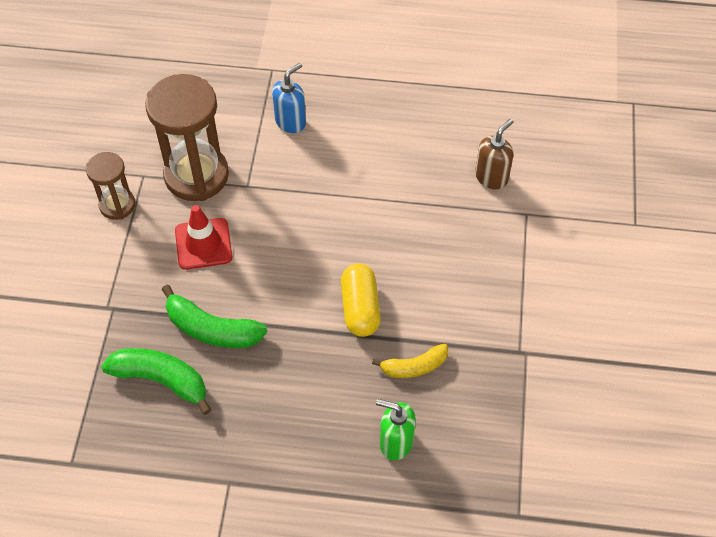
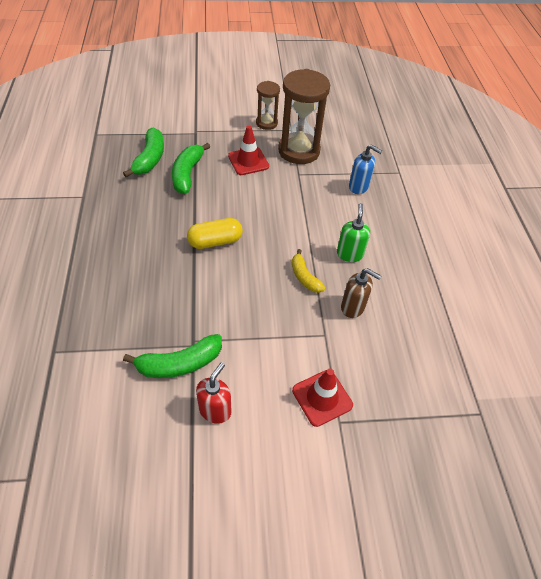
camera: 75 degrees right, 5 degrees down
yellow banana [372,344,448,378] -> yellow banana moved to [292,249,325,293]
green soap dispenser [376,399,416,460] -> green soap dispenser moved to [337,203,370,262]
none -> green banana [123,334,222,378]
none -> red soap dispenser [196,362,232,424]
none -> red traffic cone [292,368,353,427]

